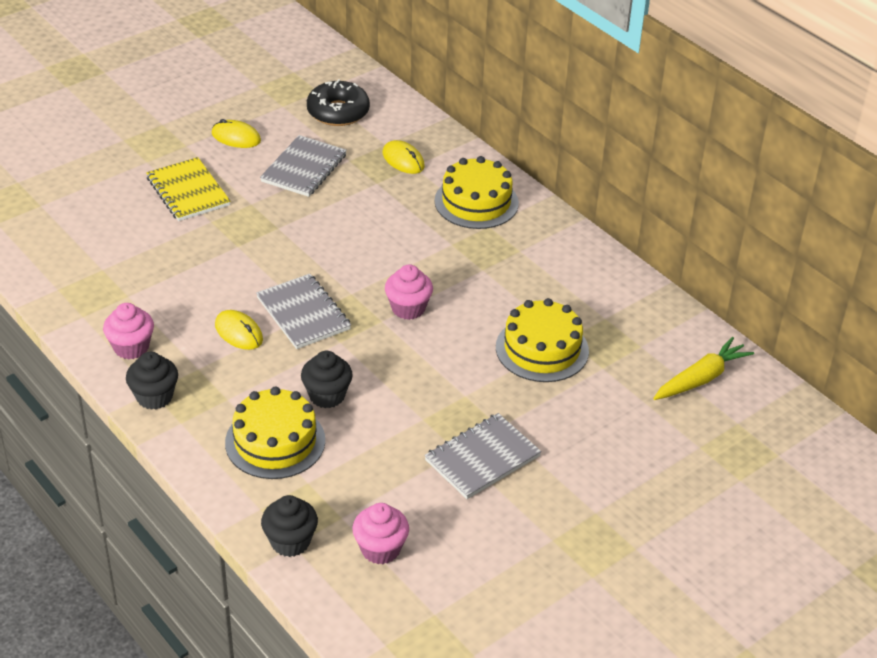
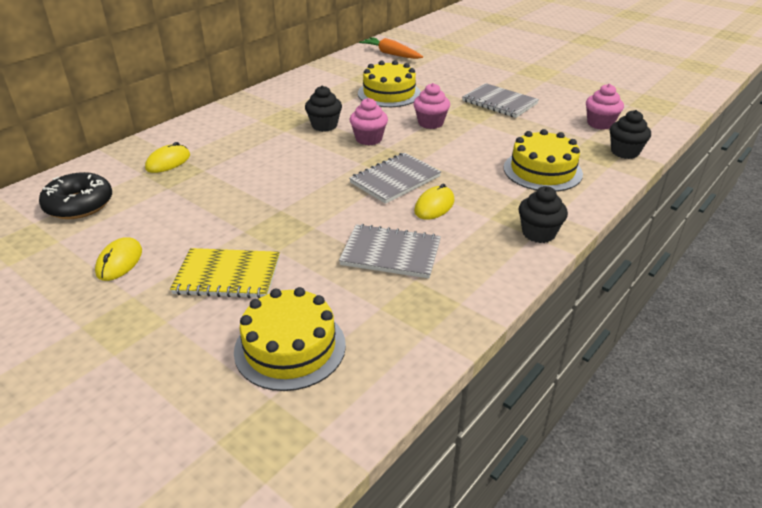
camera: 100 degrees left, 5 degrees down
pink cupcake [103,303,154,359] -> pink cupcake moved to [413,83,450,129]
yellow notebook [146,157,231,221] -> yellow notebook turned 45 degrees clockwise [170,248,280,299]
grey notebook [260,135,347,197] -> grey notebook moved to [339,224,441,278]
black cupcake [301,351,353,408] -> black cupcake moved to [305,86,342,132]
yellow cake [434,156,519,229] -> yellow cake moved to [234,287,346,391]
yellow carrot [653,337,754,400] -> orange carrot [359,37,423,59]

